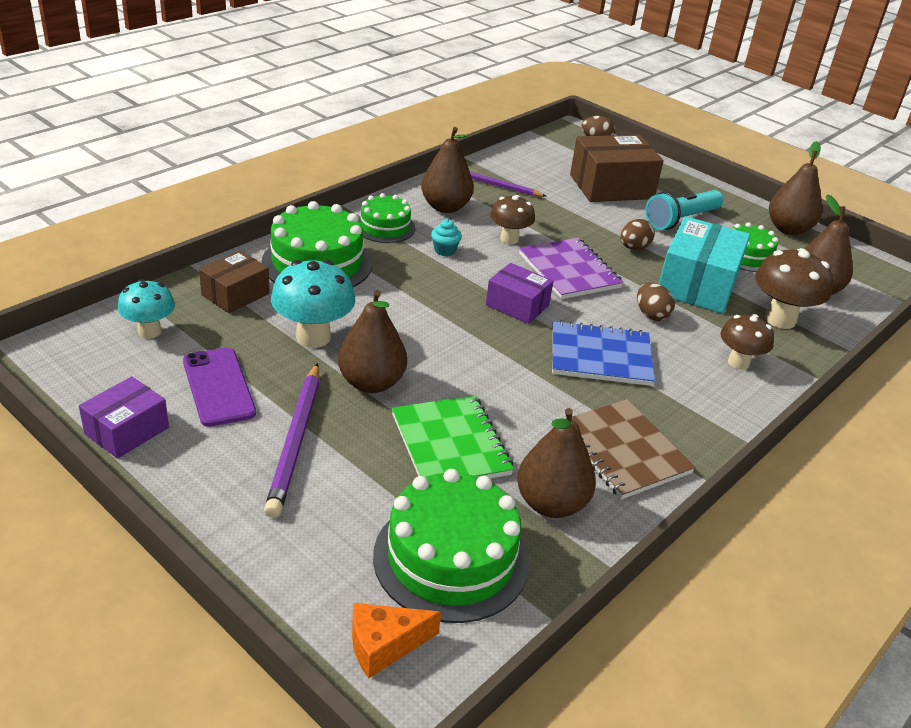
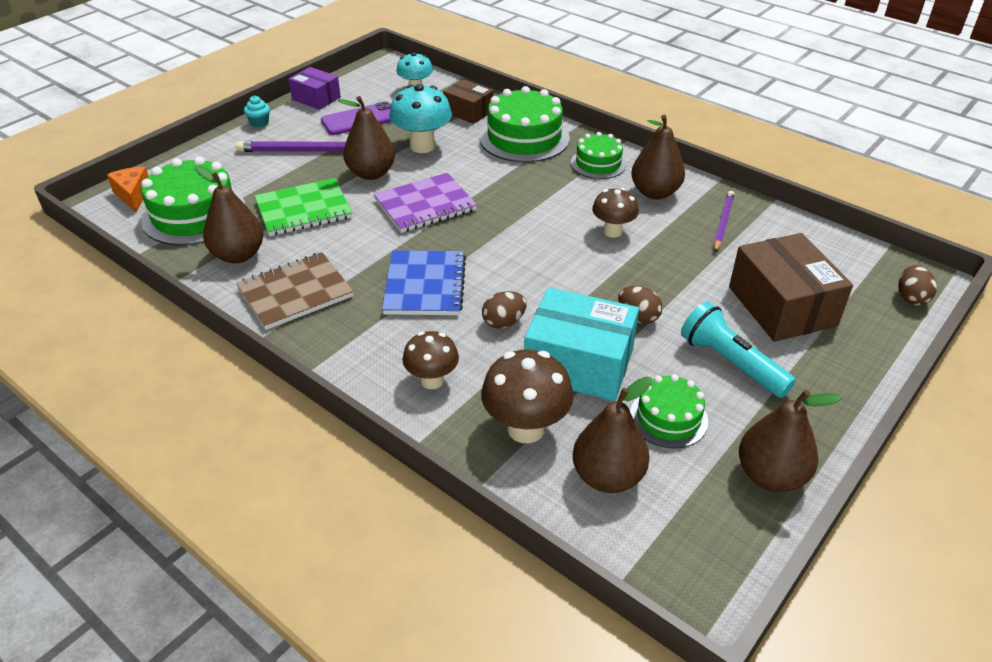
camera: 90 degrees right, 5 degrees up
turquoise cupcake [431,219,462,256] -> turquoise cupcake moved to [244,96,270,128]
purple box [486,263,553,324] -> none
purple notebook [519,238,624,299] -> purple notebook moved to [374,173,477,233]

